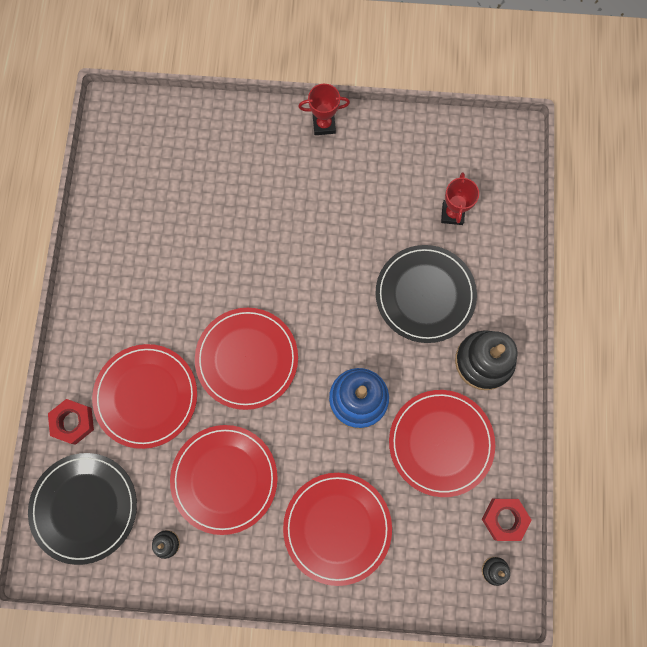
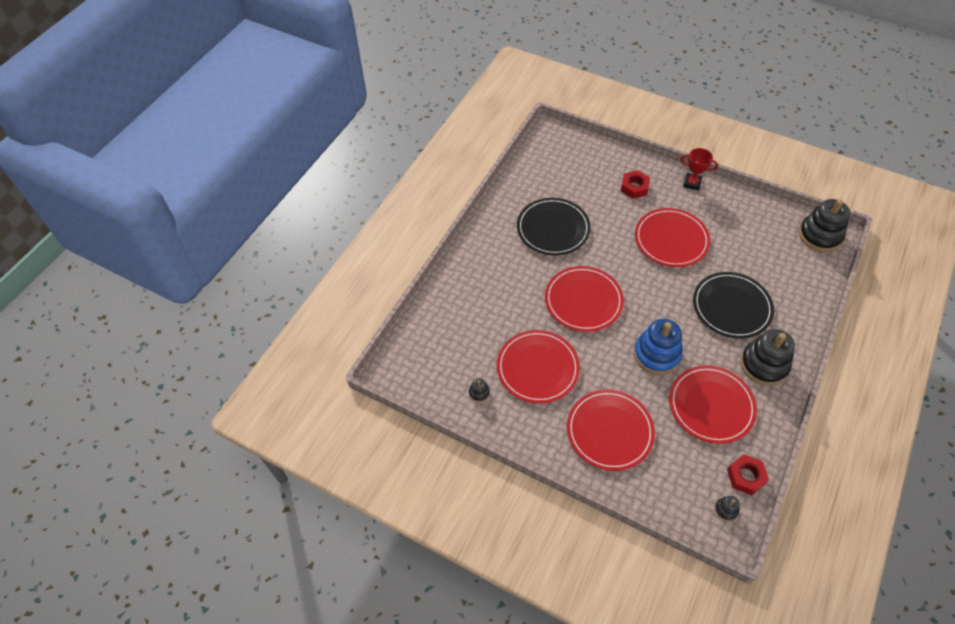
camera: 25 degrees right, 20 degrees down
black plate [28,453,137,565] -> black plate moved to [517,198,591,256]
red nut [48,399,94,445] -> red nut moved to [621,170,650,199]
red plate [92,344,197,449] -> red plate moved to [635,208,710,267]
red trophy [441,172,479,225] -> none
none -> black stacking toy [799,199,850,252]

